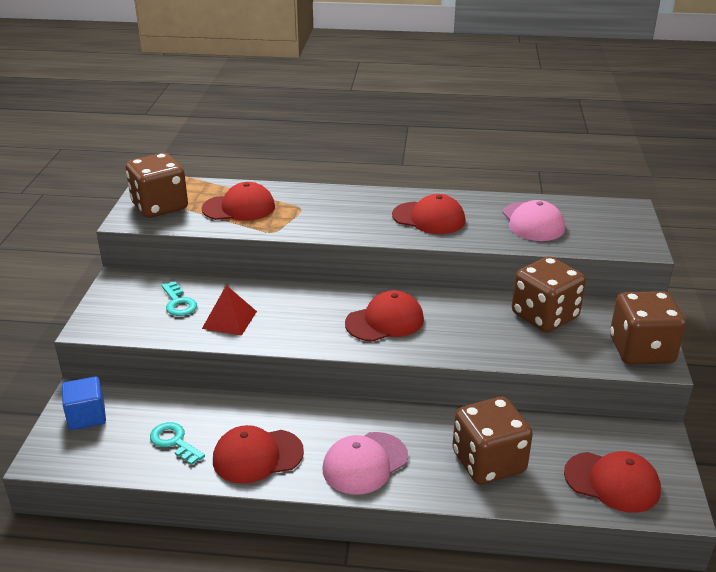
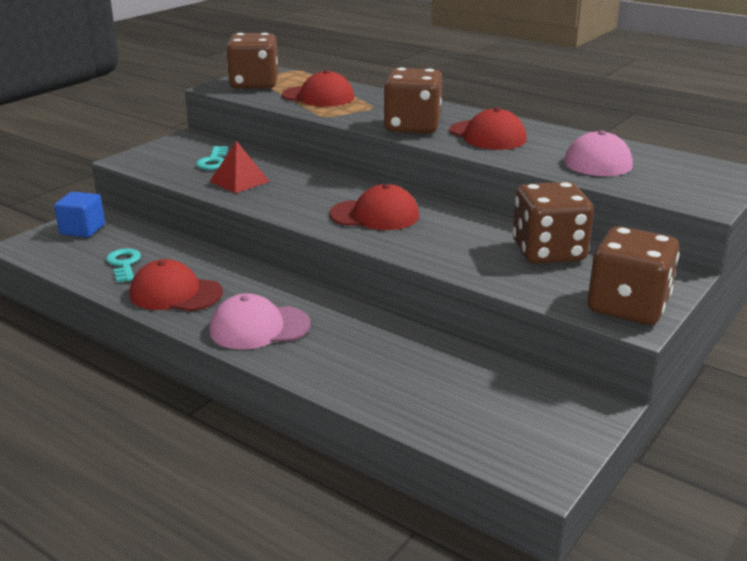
camera: 30 degrees right, 5 degrees down
brown dice [452,397,533,485] -> brown dice moved to [383,67,443,133]
red cap [564,451,661,513] -> none

